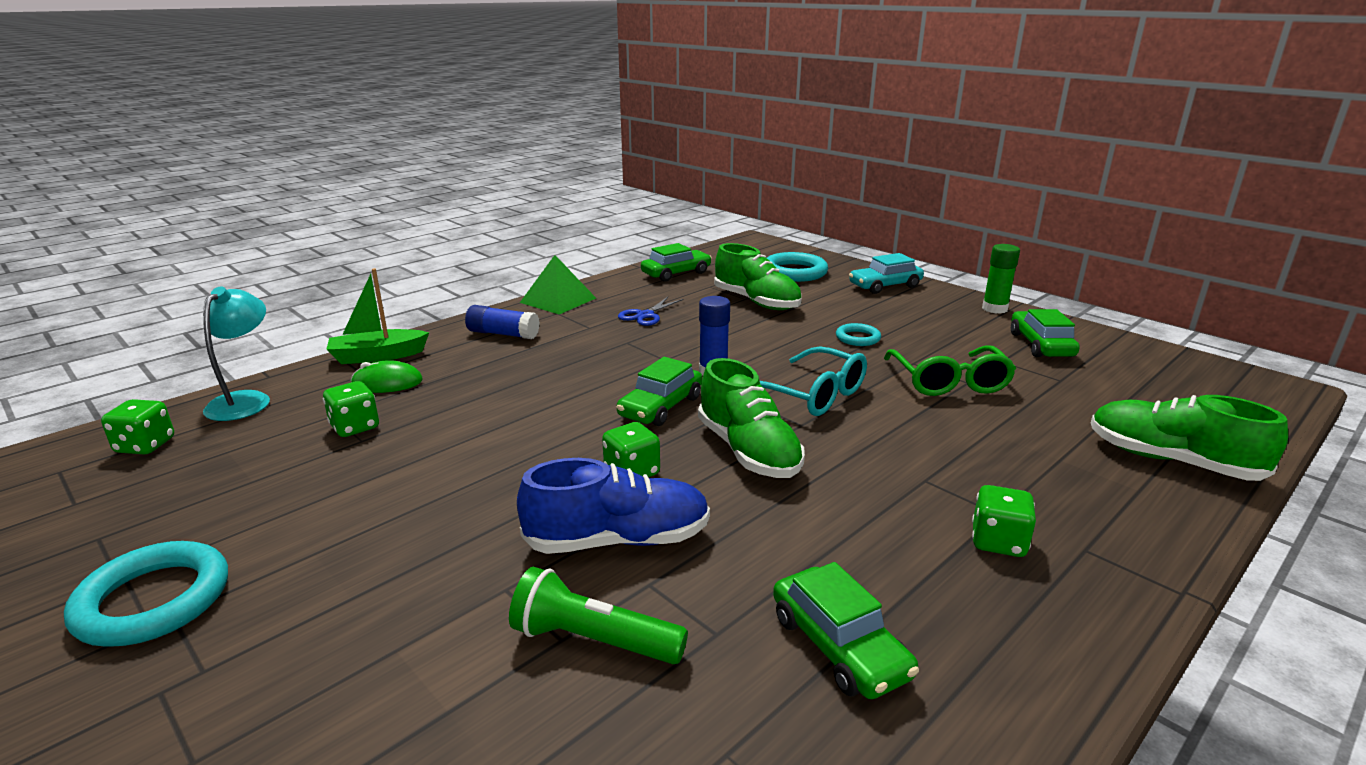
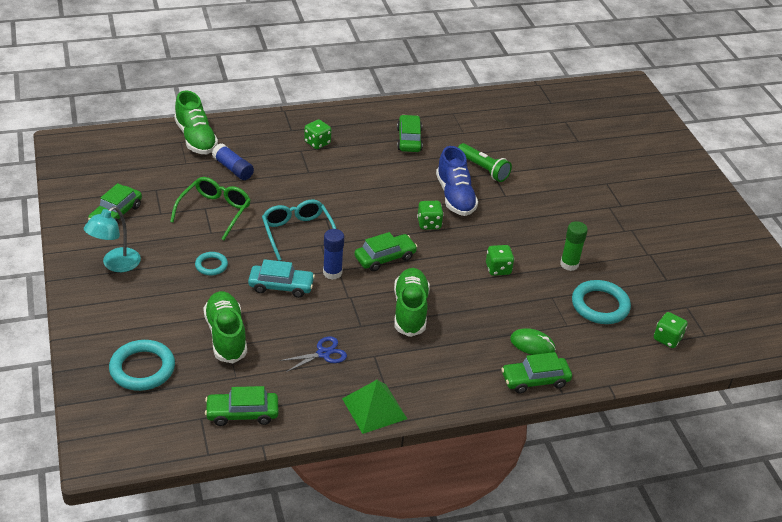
camera: 155 degrees left, 15 degrees up
turquoise ring [64,541,228,647] -> turquoise ring moved to [572,280,631,324]
turquoise lamp [203,287,270,421] -> turquoise lamp moved to [84,206,141,272]
green dice [323,381,379,437] -> green dice moved to [486,245,514,276]
green boat [326,268,429,364] -> green car [501,352,572,393]
blue glue stick [465,305,540,339] -> blue glue stick moved to [212,143,254,180]
blue shoe [517,458,710,554] -> blue shoe turned 120 degrees counterclockwise [436,146,478,216]
green shoe [698,358,805,478] -> green shoe moved to [394,268,430,337]
turquoise car [849,253,924,294] -> turquoise car moved to [248,259,315,298]
green glue stick [982,244,1020,314] -> green glue stick moved to [560,221,588,271]

